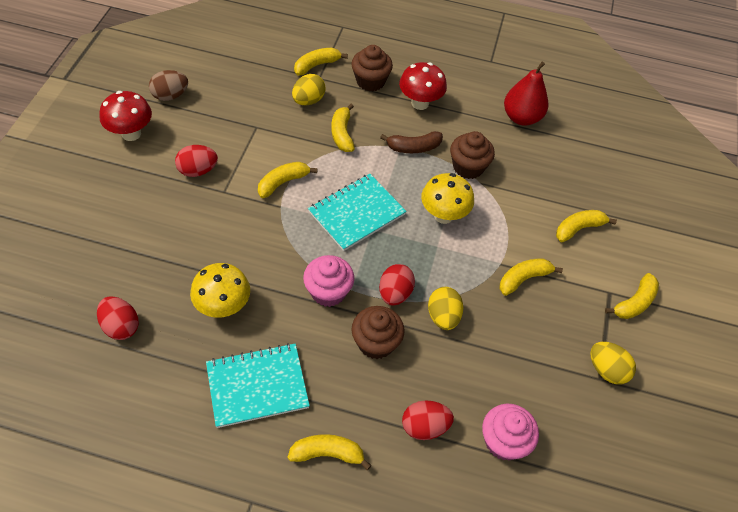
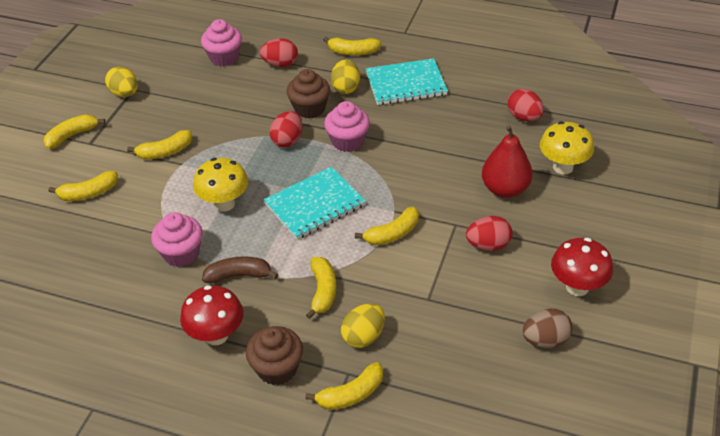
camera: 170 degrees left, 10 degrees down
yellow mushroom [190,263,250,318] -> yellow mushroom moved to [540,121,594,175]
yellow egg [428,287,463,330] -> yellow egg moved to [331,59,360,94]
brown cupcake [450,131,495,179] -> pink cupcake [151,212,202,267]
red pear [504,62,548,126] -> red pear moved to [482,125,533,198]

